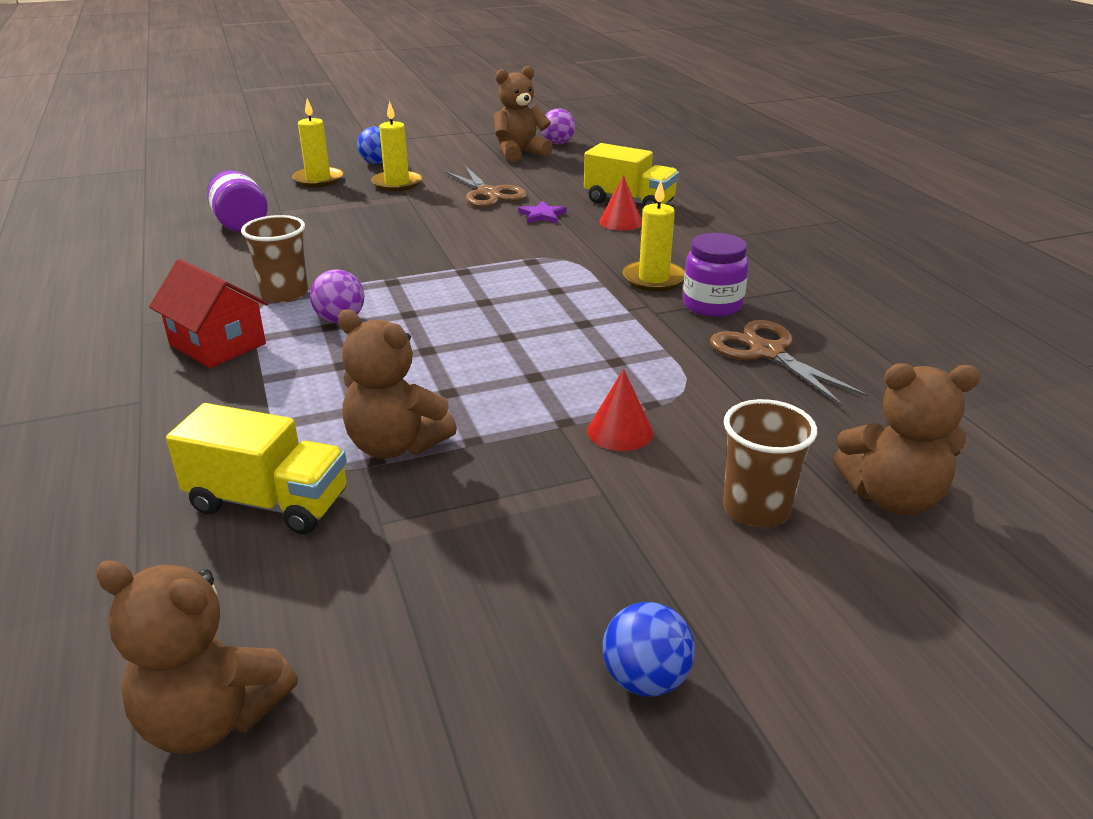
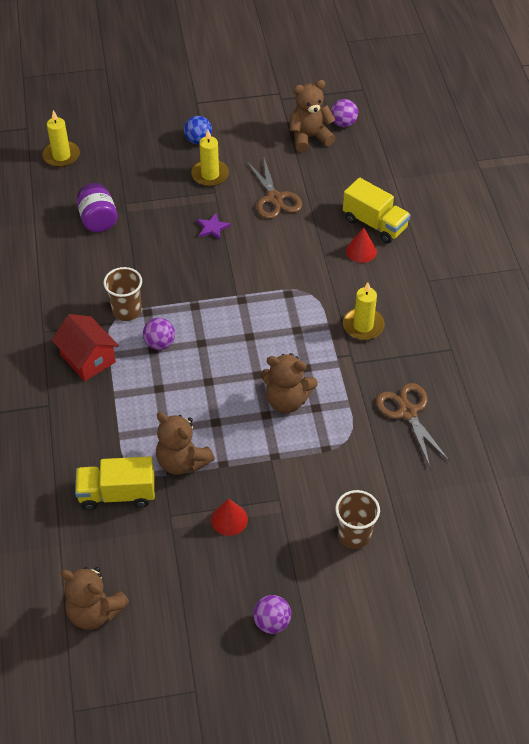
camera: 10 degrees right, 20 degrees up
yellow truck [166,403,347,534] -> yellow truck turned 150 degrees clockwise [75,456,155,510]
yellow candle [292,98,343,187] -> yellow candle moved to [43,110,80,167]
purple star [518,201,567,223] -> purple star moved to [197,213,231,240]
red cone [587,369,653,451] -> red cone moved to [211,499,248,536]
blue ball [603,602,695,697] -> purple ball [253,595,291,634]
purple jar [683,233,749,317] -> none
brown teddy bear [833,363,980,515] -> brown teddy bear moved to [261,353,318,413]

